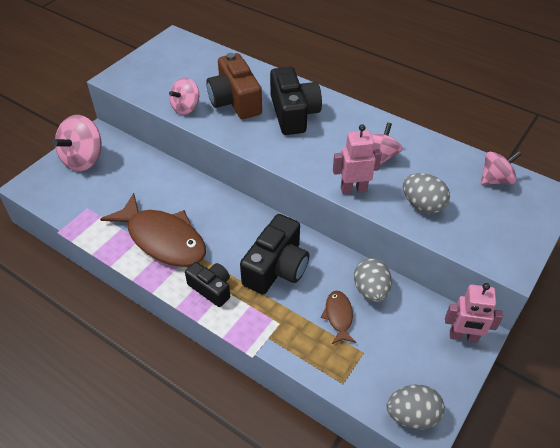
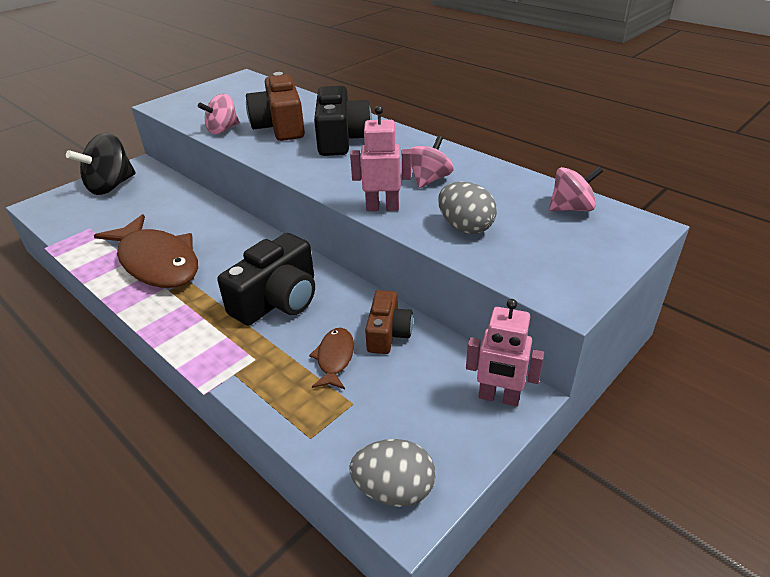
camera: 10 degrees right, 10 degrees down
pink spinning top [52,115,102,171] -> black spinning top [66,132,136,195]
black camera [185,262,230,307] -> none
grey egg [354,258,392,302] -> brown camera [365,290,413,354]

